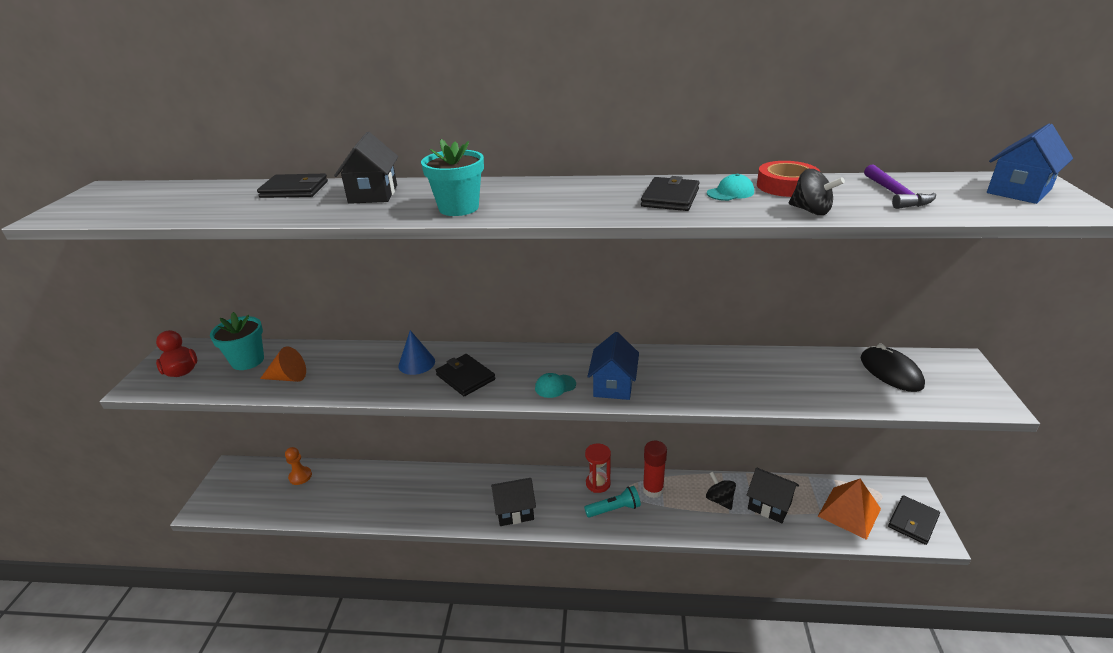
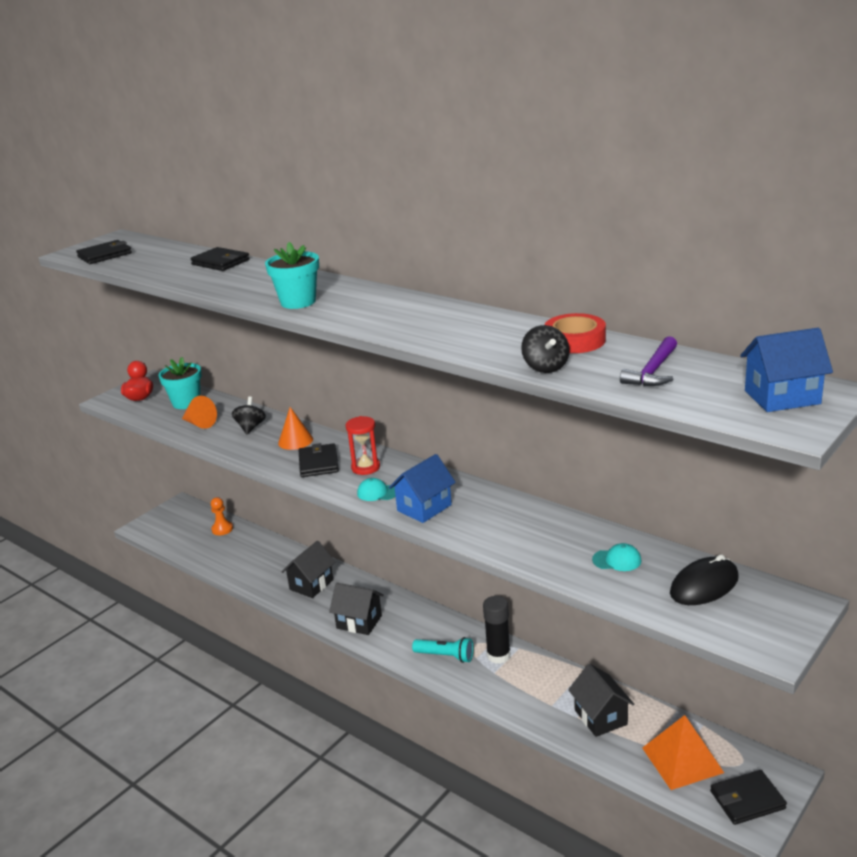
camera: 35 degrees right, 5 degrees down
black house [334,132,398,204] -> black house moved to [282,541,335,598]
blue cone [398,330,435,375] -> orange cone [278,407,313,450]
red hourglass [585,444,611,493] -> red hourglass moved to [346,416,380,475]
black wallet [641,176,700,211] -> black wallet moved to [76,240,132,264]
red glue stick [643,441,667,498] -> black glue stick [483,596,511,664]
black spinning top [706,472,736,510] -> black spinning top moved to [232,396,266,434]
turquoise cap [707,174,754,201] -> turquoise cap moved to [592,543,642,571]
black mouse [860,344,925,392] -> black mouse turned 45 degrees clockwise [670,554,739,605]

